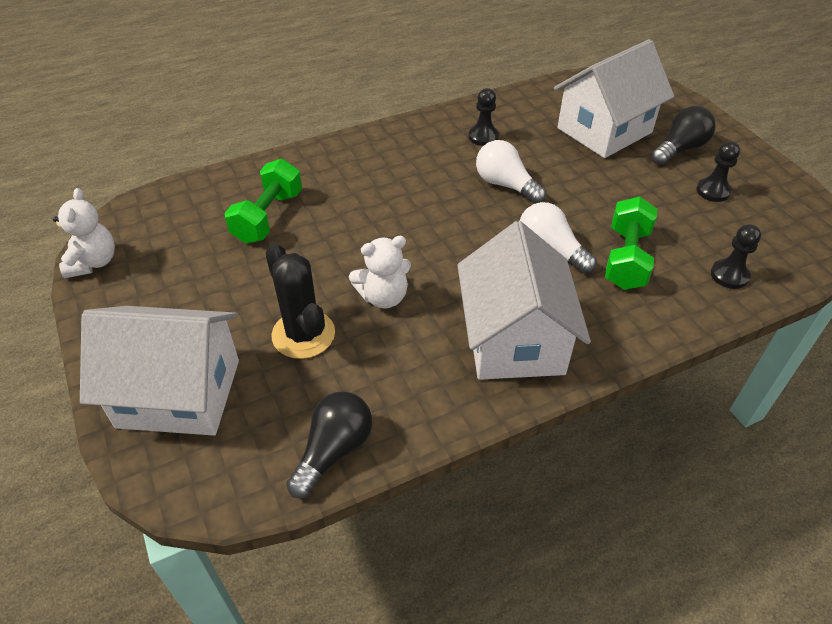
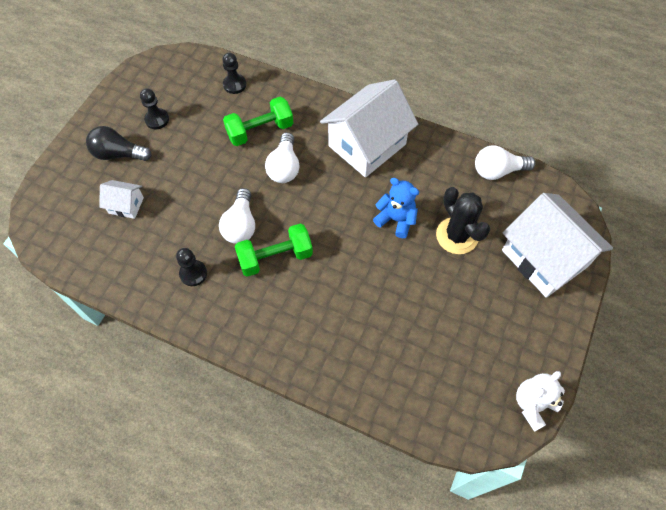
camera: 130 degrees left, 15 degrees up
green dumbbell [224,159,302,244] -> green dumbbell moved to [235,223,313,277]
black cactus [266,243,335,359] -> black cactus turned 45 degrees counterclockwise [436,187,490,254]
black light bulb [286,391,372,498] -> white light bulb [475,145,536,180]
white teddy bear [349,236,411,309] -> blue teddy bear [373,178,419,238]
white house [554,39,674,158] -> white house [99,180,144,219], size x0.46

